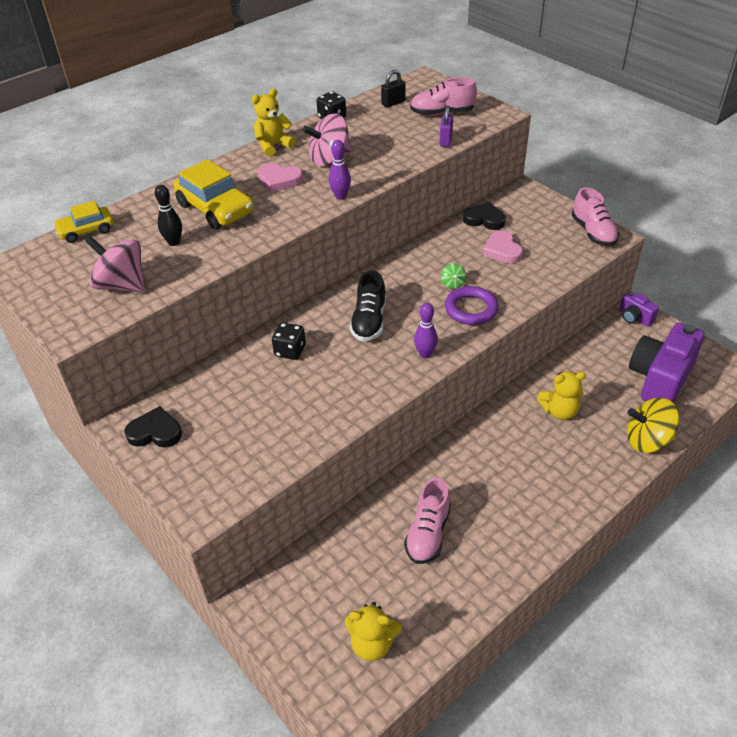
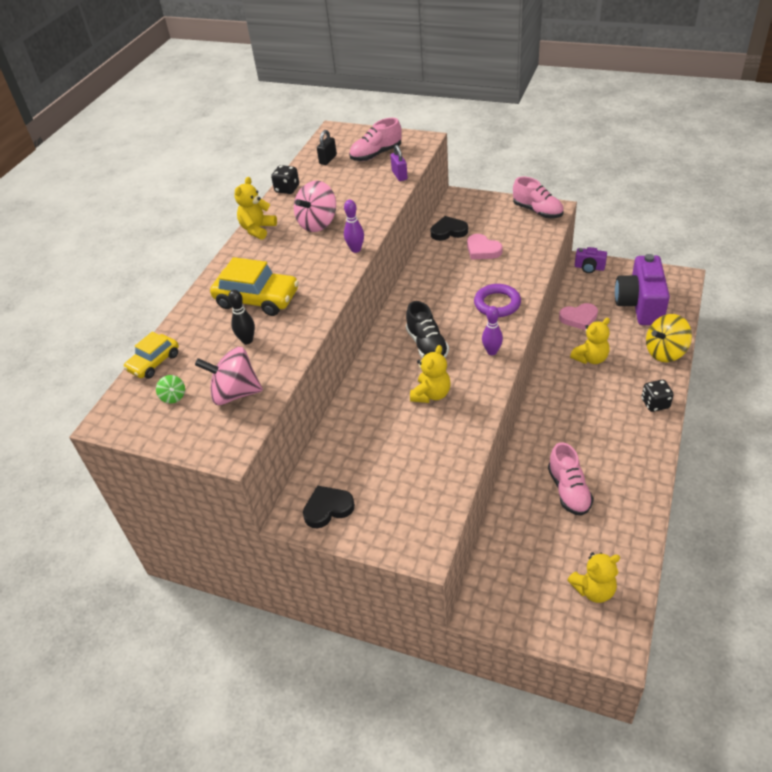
camera: 25 degrees left, 0 degrees up
pink heart [258,163,303,192] -> pink heart moved to [559,303,598,330]
black dice [272,322,306,360] -> black dice moved to [642,380,674,412]
green spinning top [441,263,466,289] -> green spinning top moved to [156,375,185,404]
none -> yellow teddy bear [410,345,451,403]

